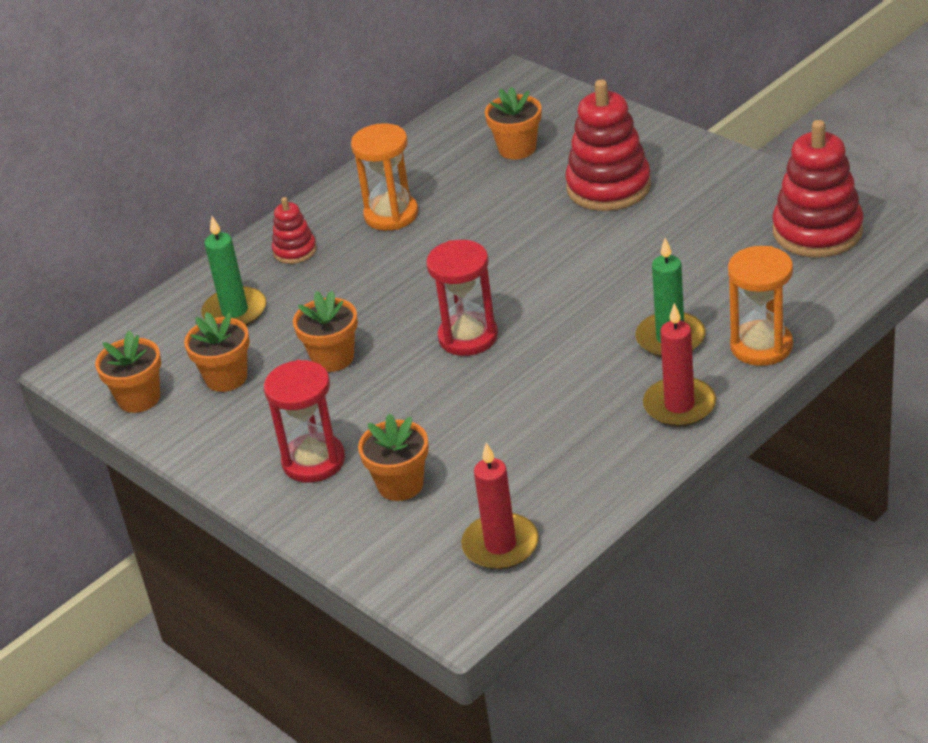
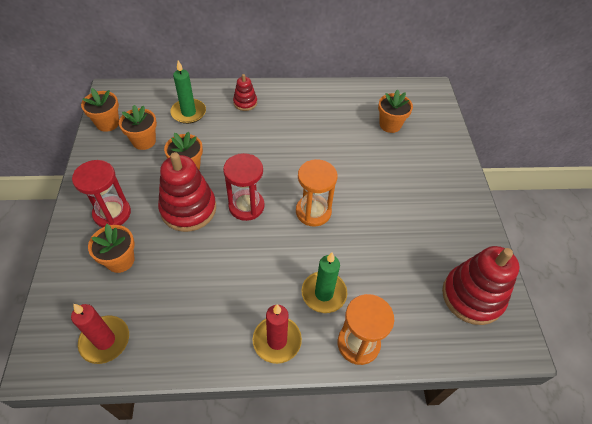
camera: 35 degrees right, 15 degrees up
orange hourglass [351,123,418,231] -> orange hourglass moved to [296,159,338,227]
red stacking toy [565,79,651,211] -> red stacking toy moved to [158,152,216,232]

